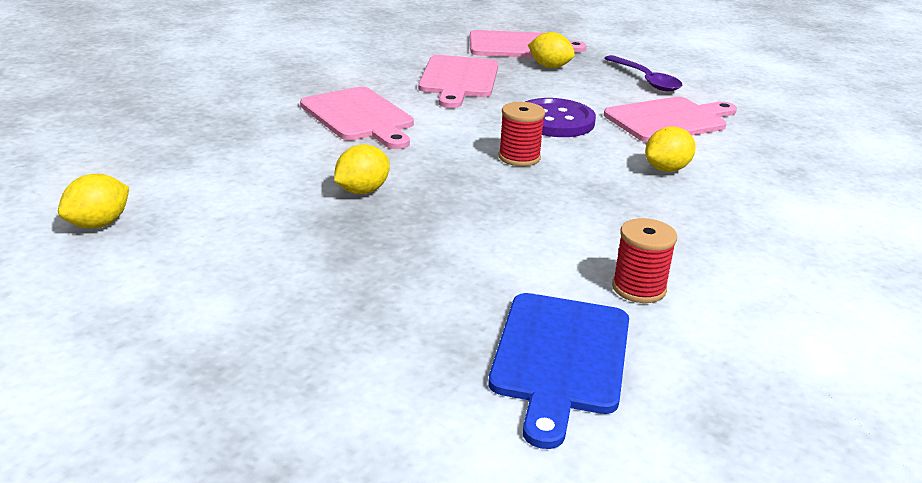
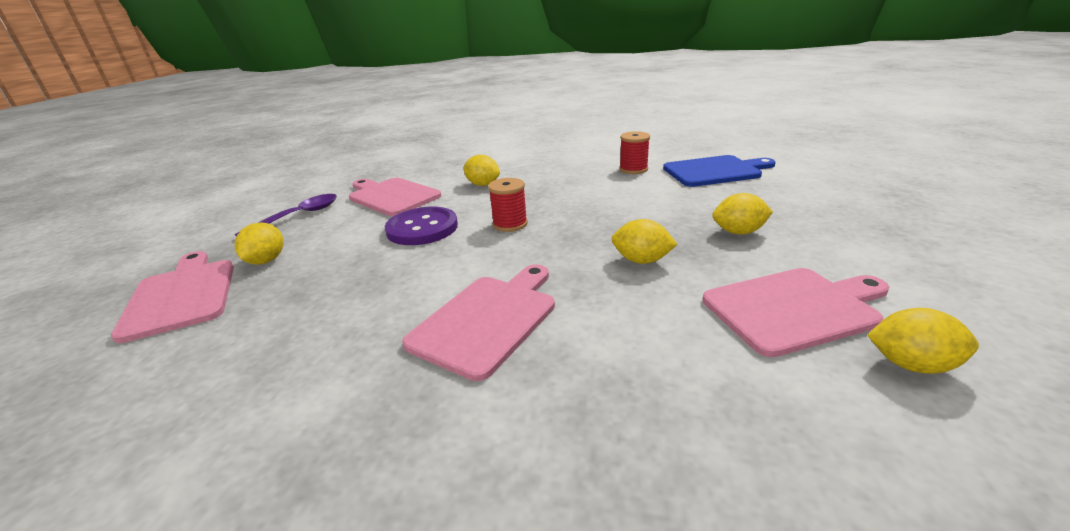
camera: 110 degrees left, 0 degrees up
pink cutting board [418,55,498,108] -> pink cutting board moved to [703,268,889,357]
none -> yellow lemon [712,193,773,234]

